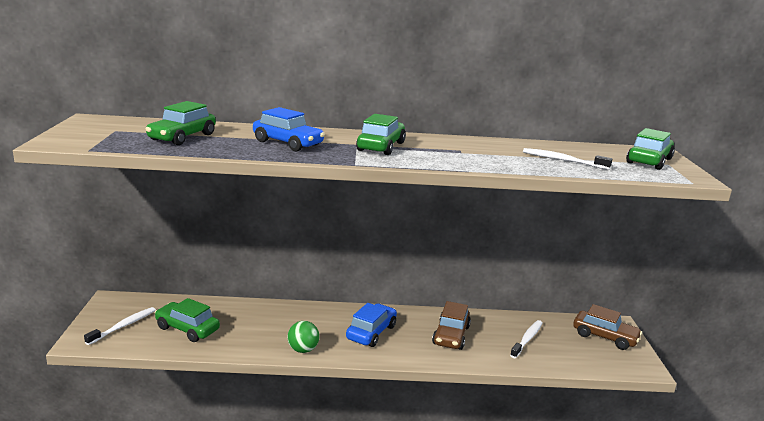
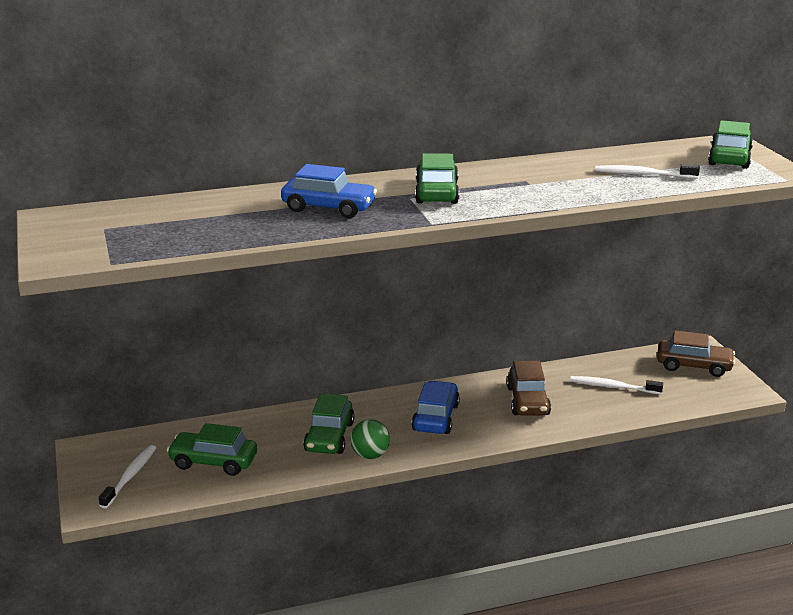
camera: 15 degrees left, 5 degrees up
green car [146,101,216,145] -> green car moved to [303,393,355,454]
white toothbrush [510,320,542,358] -> white toothbrush turned 90 degrees counterclockwise [570,376,663,394]

